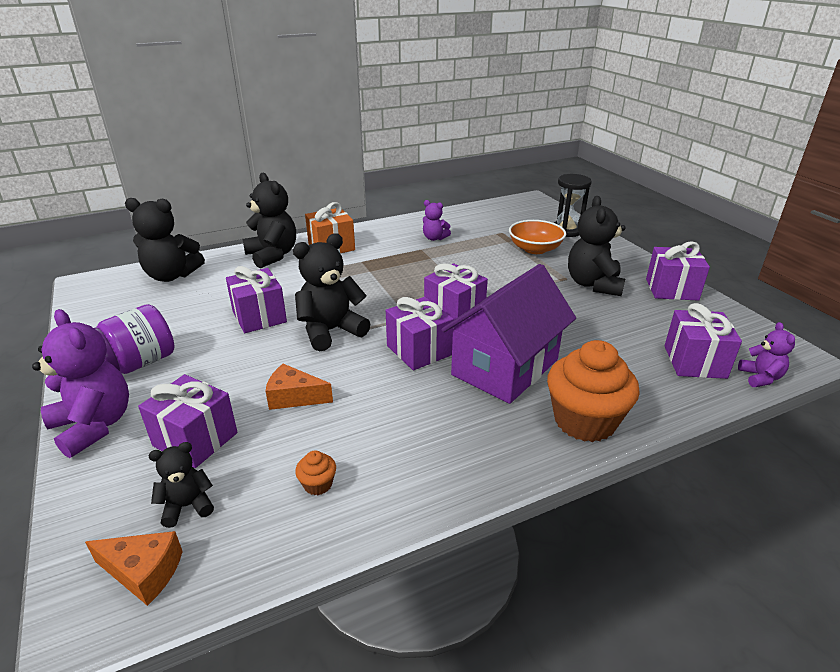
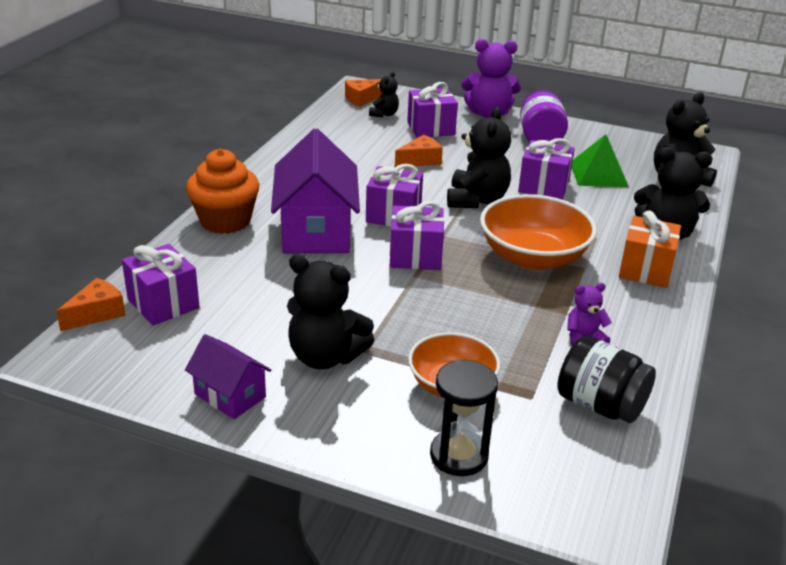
camera: 135 degrees right, 0 degrees up
orange cupcake [295,450,336,495] -> none
black teddy bear [568,196,626,296] -> black teddy bear turned 150 degrees clockwise [287,254,374,369]
purple gift [646,241,710,301] -> purple house [185,334,271,419]
purple teddy bear [738,322,795,387] -> orange cheese [56,278,126,331]
none -> orange bowl [480,194,597,270]
none -> black jar [557,335,656,423]
none -> green pyramid [572,134,629,187]

